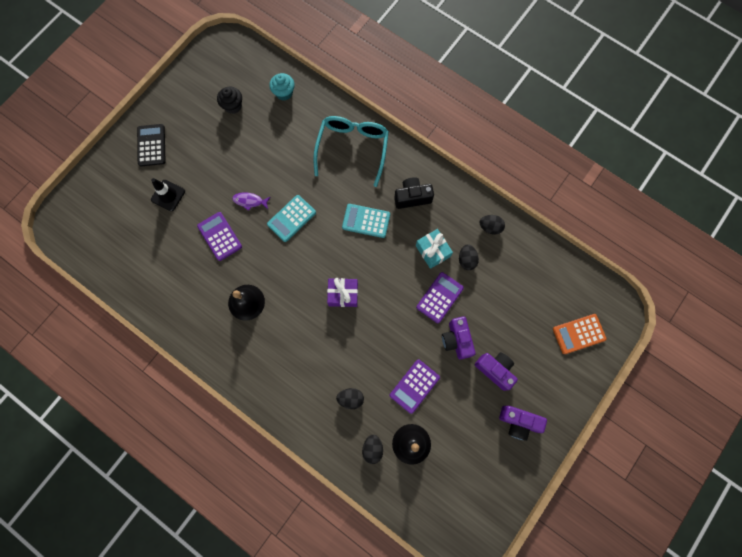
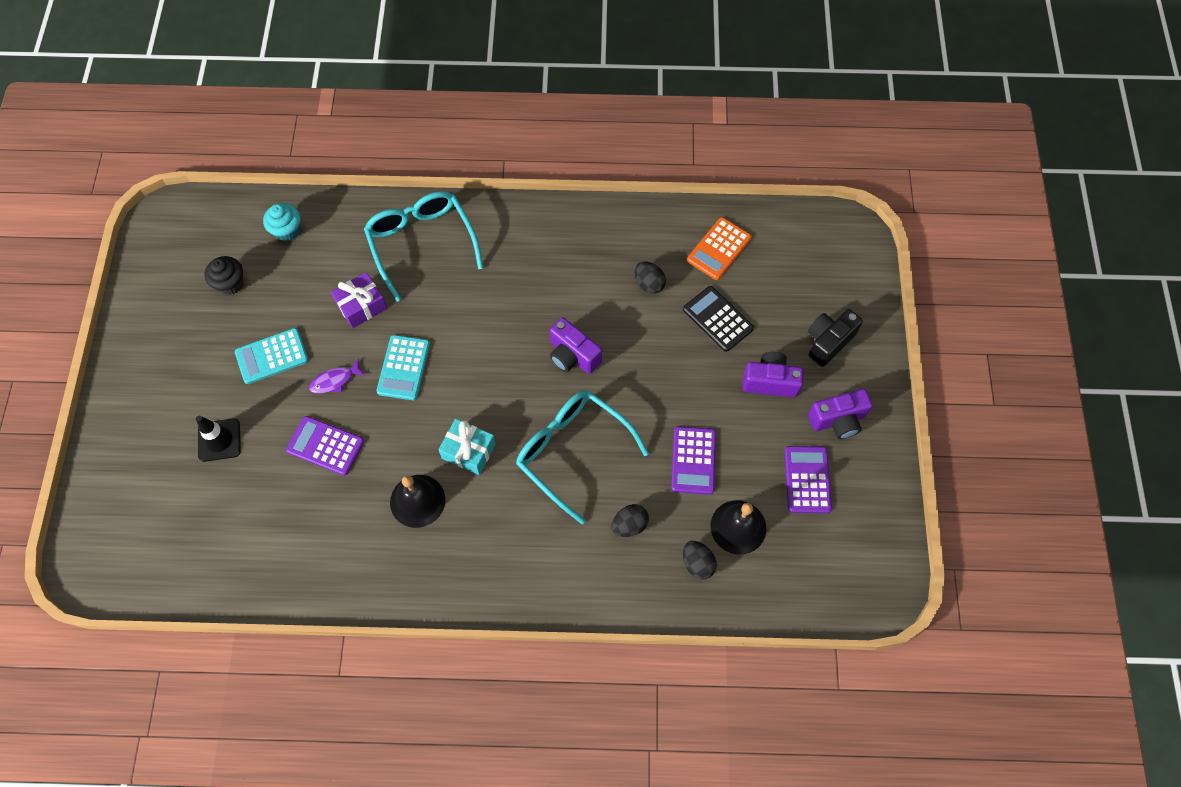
camera: 35 degrees left, 10 degrees down
black calculator [137,124,166,166] -> black calculator moved to [683,286,754,352]
purple gift [327,278,358,307] -> purple gift moved to [331,272,387,328]
turquoise calculator [342,204,390,238] -> turquoise calculator moved to [235,328,308,384]
black camera [394,177,434,209] -> black camera moved to [808,309,863,367]
turquoise gift [416,229,453,269] -> turquoise gift moved to [439,419,496,475]
purple calculator [416,272,464,323] -> purple calculator moved to [785,446,832,514]
purple camera [442,316,476,359] -> purple camera moved to [550,317,602,374]
black egg [479,215,505,235] -> none
orange calculator [553,314,606,354] -> orange calculator moved to [687,217,752,280]
none -> turquoise glasses [516,390,649,524]

